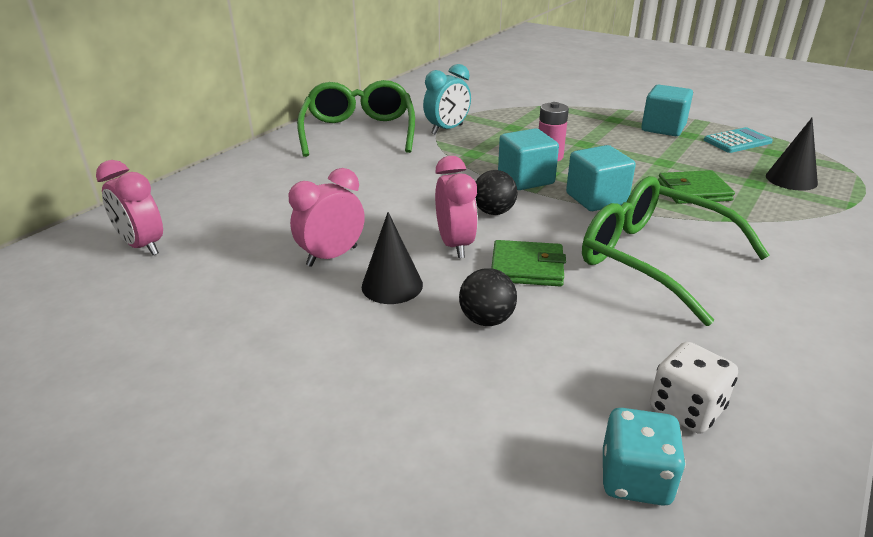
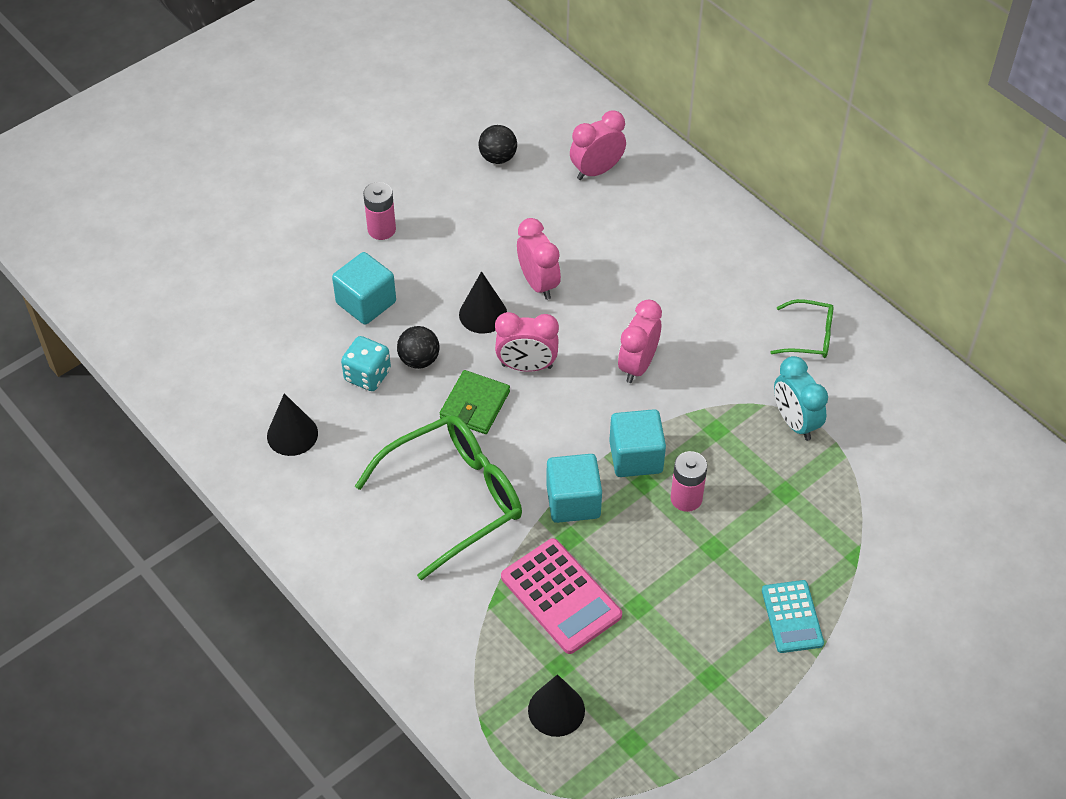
camera: 105 degrees right, 20 degrees up
green glasses [297,80,415,157] -> green glasses [770,299,833,358], size x0.50
black ball [475,170,517,215] -> black ball moved to [478,125,517,164]
turquoise dice [603,408,686,506] -> turquoise dice moved to [341,336,391,391]
turquoise cube [641,84,693,136] -> turquoise cube moved to [332,252,396,325]
white dice [650,342,738,434] -> black cone [267,393,318,456]
green wallet [658,170,735,204] -> pink calculator [501,538,622,654]
turquoise calculator [704,127,773,153] -> turquoise calculator moved to [762,580,824,653]
none -> pink battery [363,182,396,240]
none -> pink clock [618,300,662,383]

